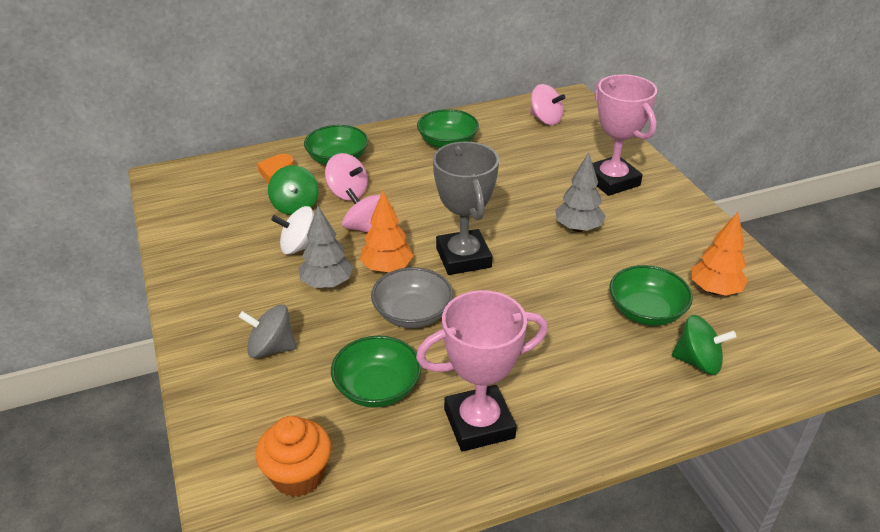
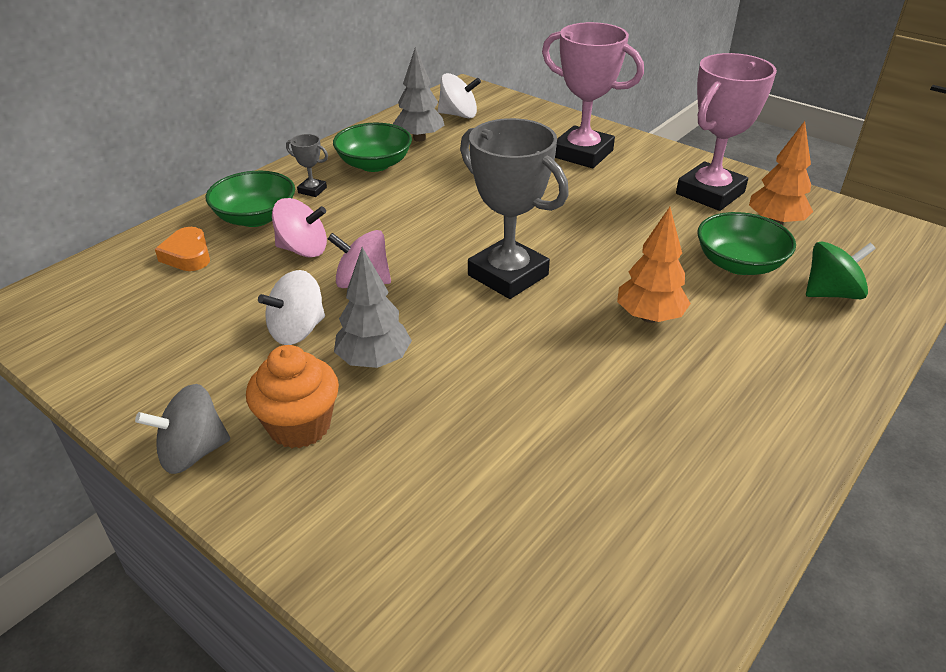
camera: 30 degrees left, 0 degrees up
grey spinning top [239,304,296,358] -> grey spinning top moved to [135,384,230,474]
orange cupcake [256,416,331,497] -> orange cupcake moved to [246,345,339,448]
green spinning top [268,165,319,215] -> none
green bowl [331,336,421,408] -> none
orange tree [360,191,413,273] -> orange tree moved to [617,207,691,323]
grey bowl [371,267,453,328] -> none
pink trophy [416,290,548,452] -> pink trophy moved to [676,53,777,211]
pink spinning top [530,84,566,125] -> white spinning top [438,73,481,119]
grey tree [555,152,606,232] -> grey tree moved to [393,47,445,142]
none -> grey trophy [286,134,328,197]

